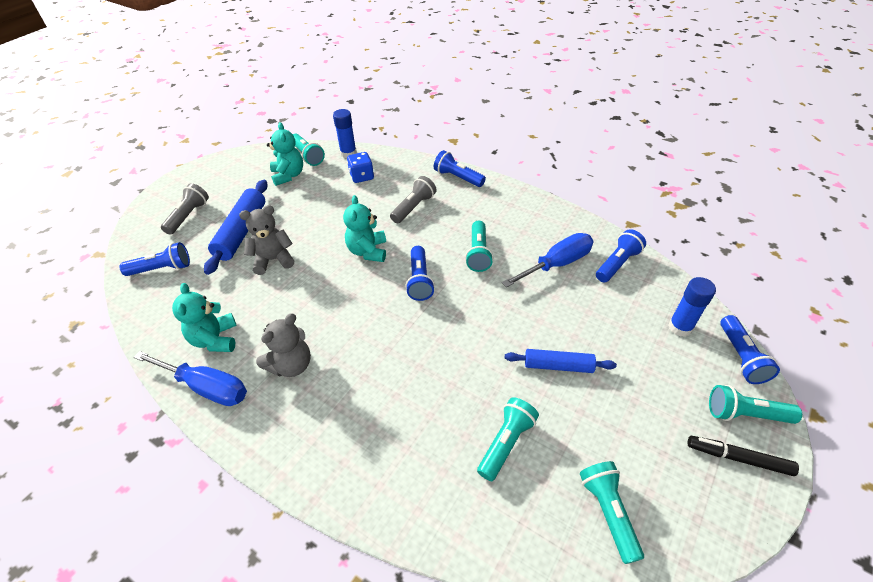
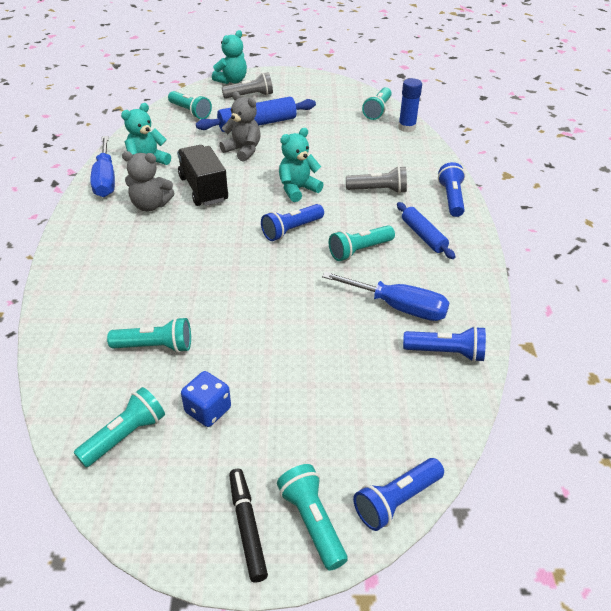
camera: 55 degrees right, 5 degrees down
blue flashlight [119,242,190,276] -> turquoise flashlight [168,91,212,119]
turquoise teddy bear [267,122,303,186] -> turquoise teddy bear moved to [212,30,247,84]
blue dice [347,152,374,183] -> blue dice moved to [181,371,231,427]
blue rolling pin [505,349,617,373] -> blue rolling pin moved to [397,202,456,259]
blue glue stick [669,277,716,337] -> none
none -> black truck [177,145,228,206]

